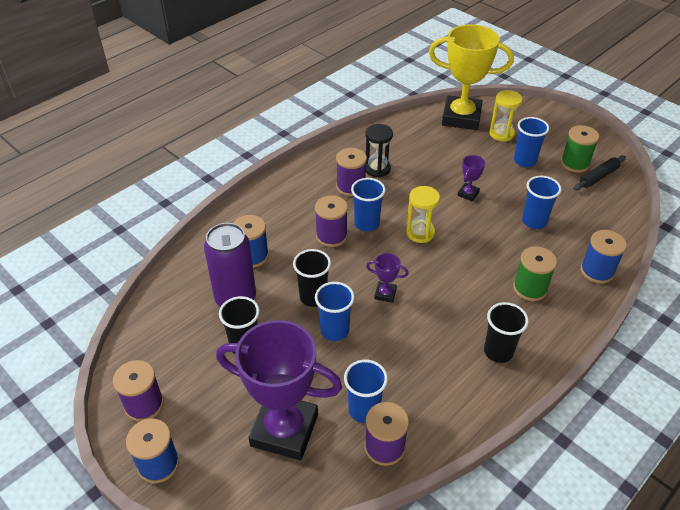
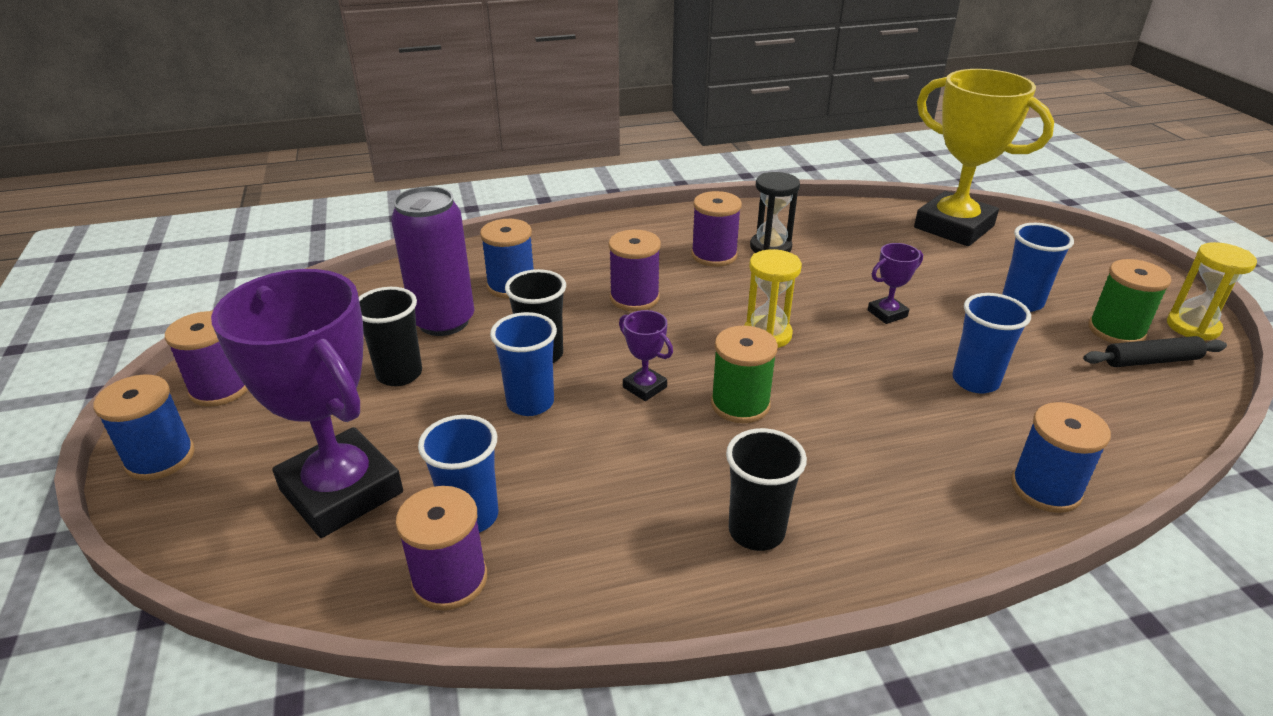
camera: 30 degrees right, 10 degrees down
blue cup [351,178,385,231] -> none
yellow hourglass [489,90,522,142] -> yellow hourglass moved to [1167,242,1257,340]
green spool [513,246,557,301] -> green spool moved to [711,326,778,423]

